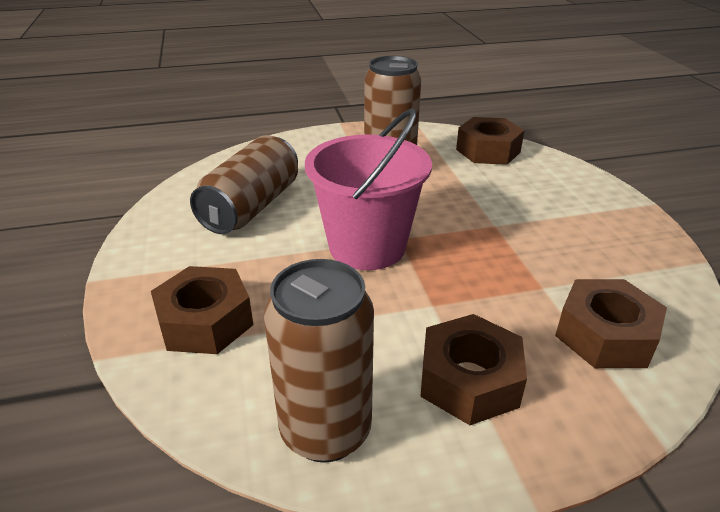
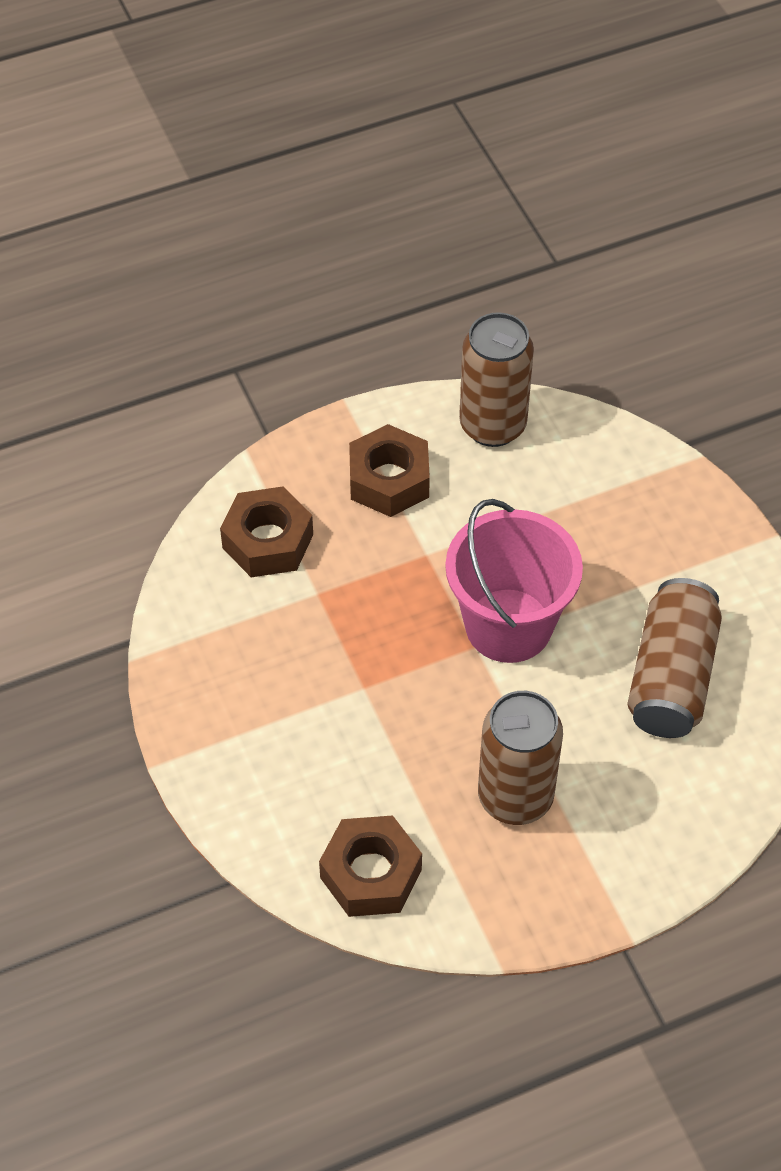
camera: 170 degrees right, 20 degrees up
brown nut [151,266,253,354] -> none

